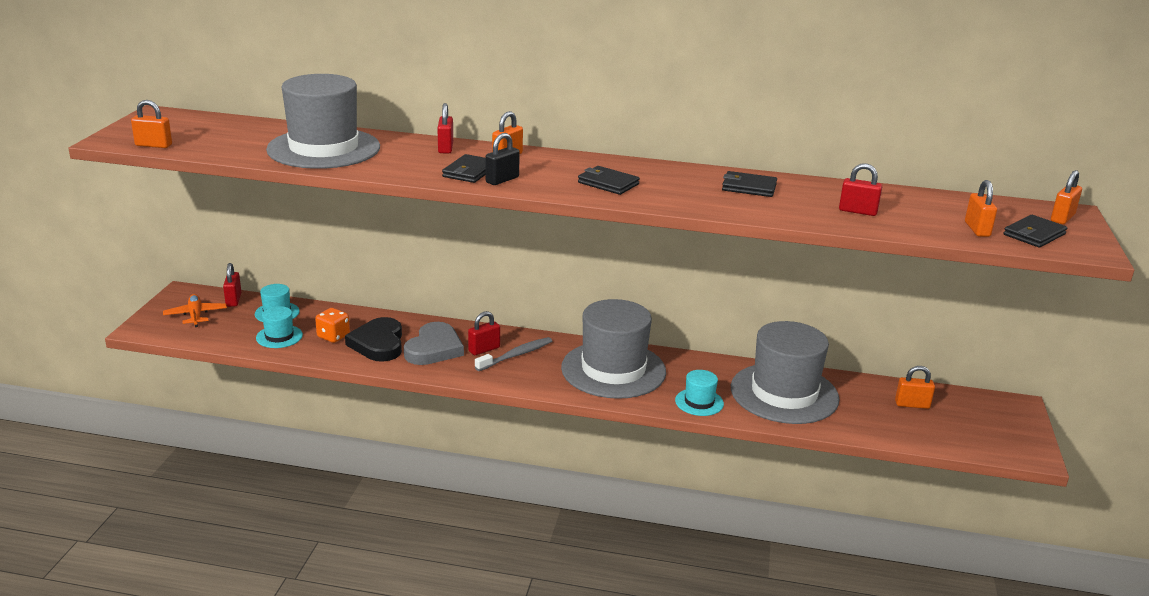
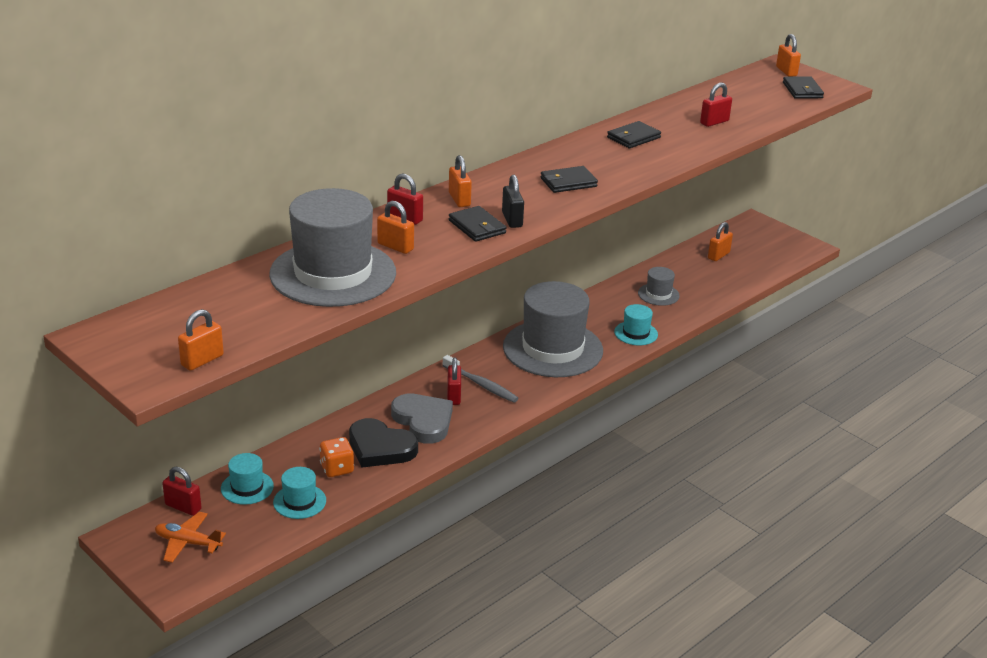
camera: 55 degrees left, 5 degrees up
grey toothbrush [475,337,552,371] -> grey toothbrush turned 135 degrees clockwise [442,355,518,402]
grey hat [731,321,840,424] -> grey hat [638,267,680,306], size x0.44
orange padlock [965,180,997,237] -> orange padlock moved to [377,201,414,254]

